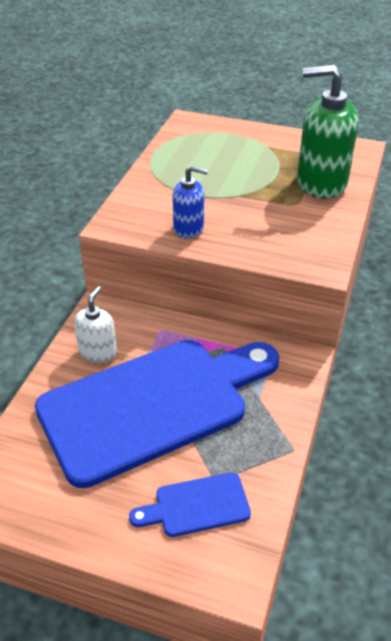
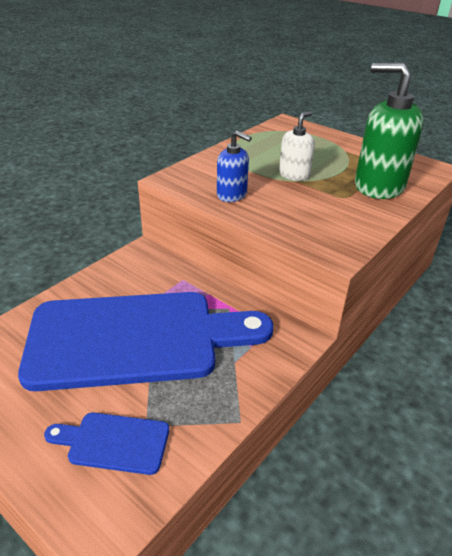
camera: 20 degrees right, 5 degrees down
white soap dispenser [74,286,117,363] -> white soap dispenser moved to [279,111,315,181]

